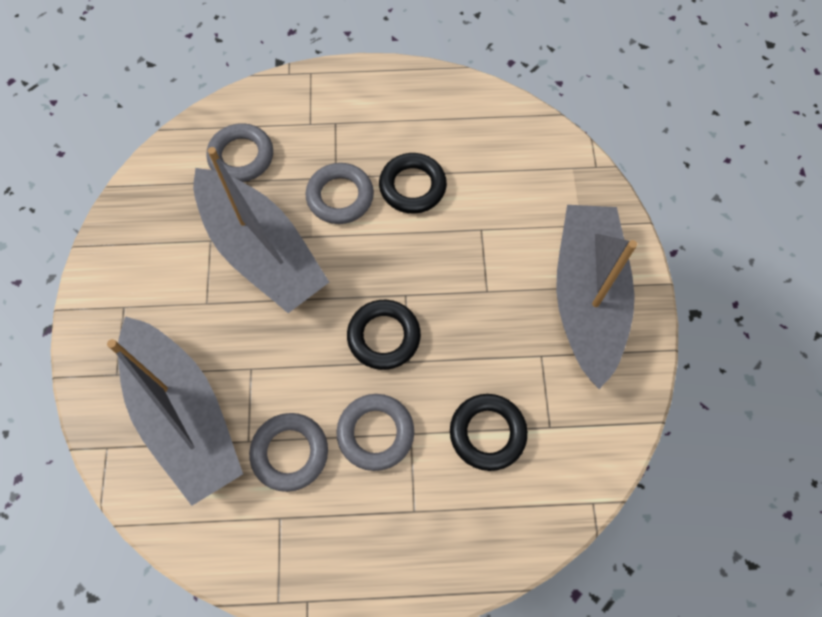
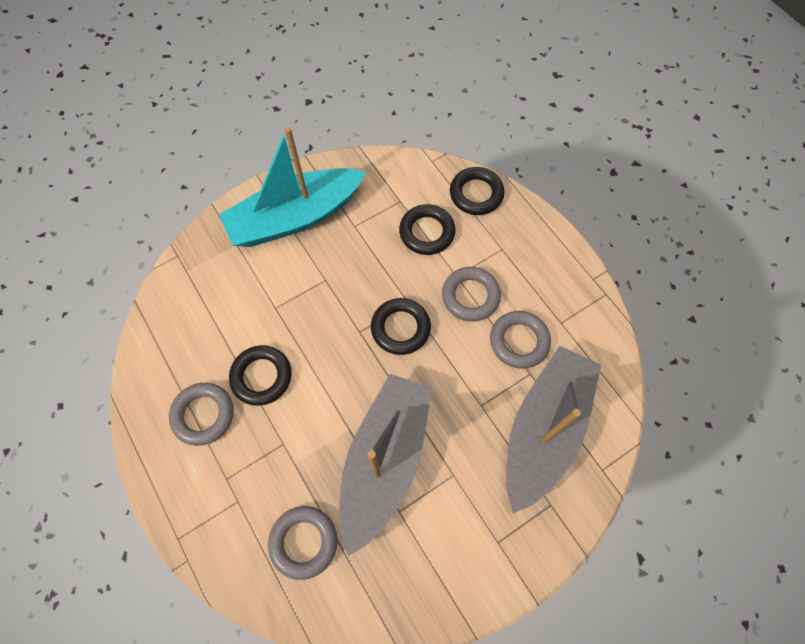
camera: 120 degrees left, 0 degrees up
grey ring [305,163,374,224] -> grey ring moved to [169,383,234,446]
grey boat [556,205,637,389] -> turquoise boat [219,127,366,247]
none -> black ring [450,167,504,215]

